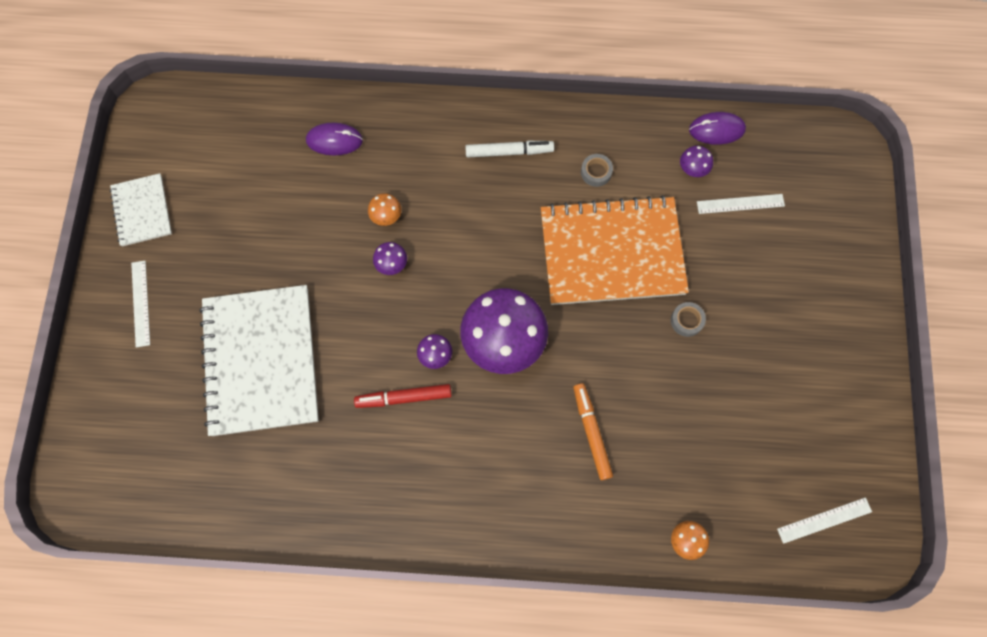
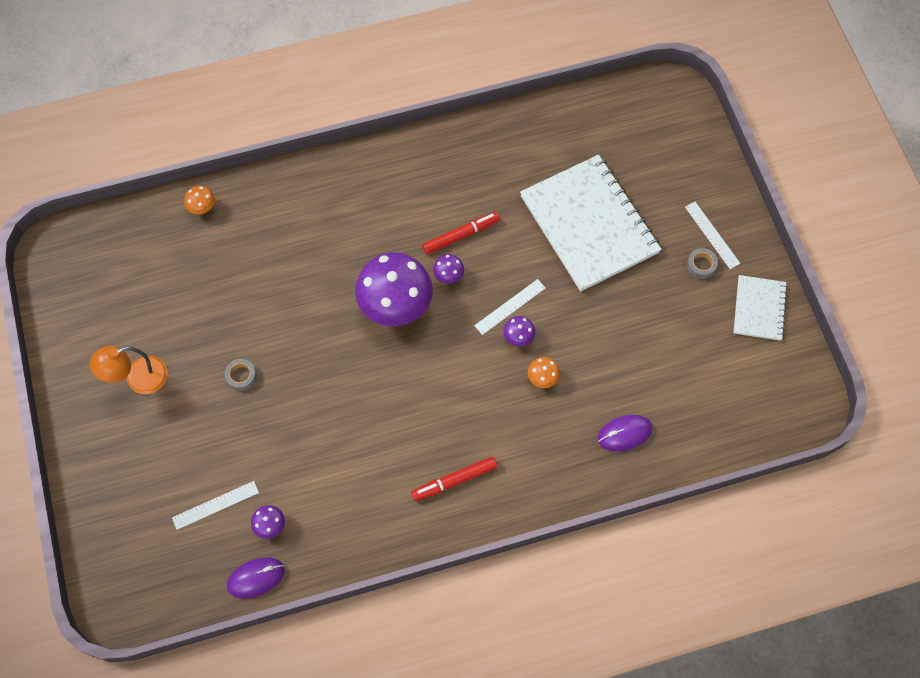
camera: 160 degrees right, 5 degrees down
white notebook [110,173,172,247] -> white notebook turned 45 degrees clockwise [733,275,787,341]
white marker [465,141,554,158] -> red marker [411,456,497,501]
orange notebook [541,195,689,305] -> none
orange marker [573,383,613,480] -> none
grey tape [581,154,613,187] -> grey tape moved to [687,248,718,279]
white ruler [777,497,872,544] -> white ruler moved to [474,279,546,335]
none -> orange lamp [90,346,168,394]

